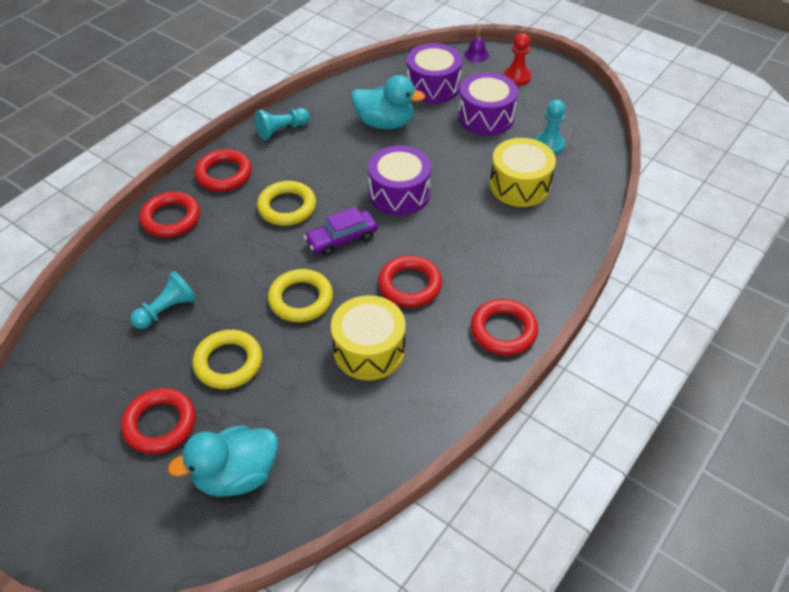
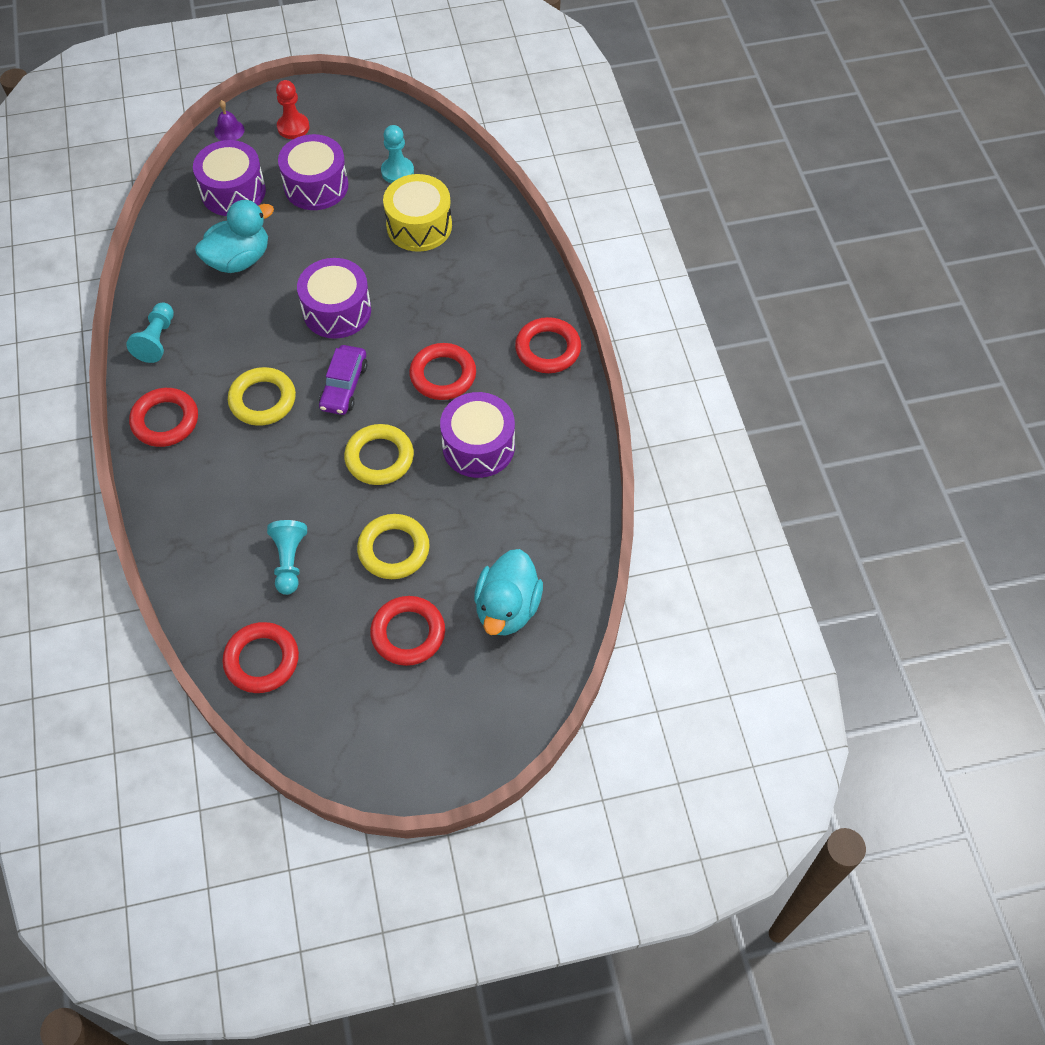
camera: 50 degrees left, 10 degrees up
red ring [139,192,200,238] -> red ring moved to [222,622,299,693]
yellow drum [331,295,406,380] -> purple drum [440,392,515,478]

